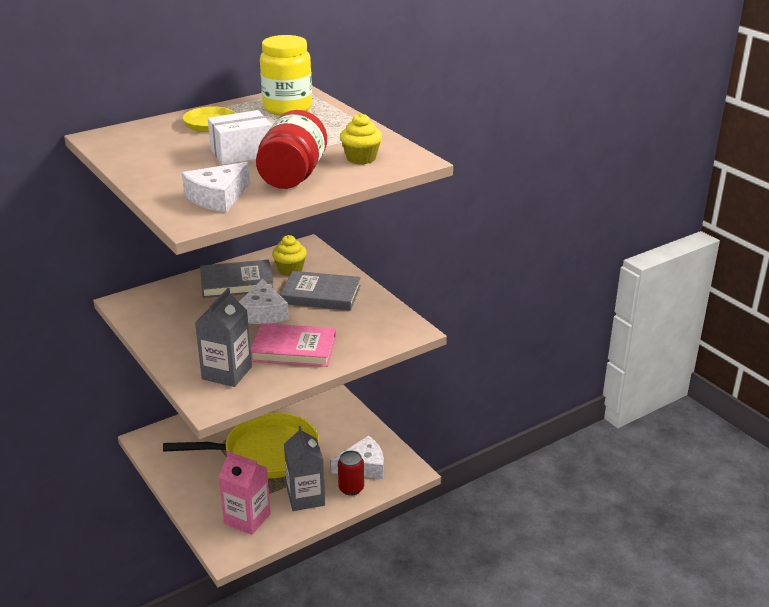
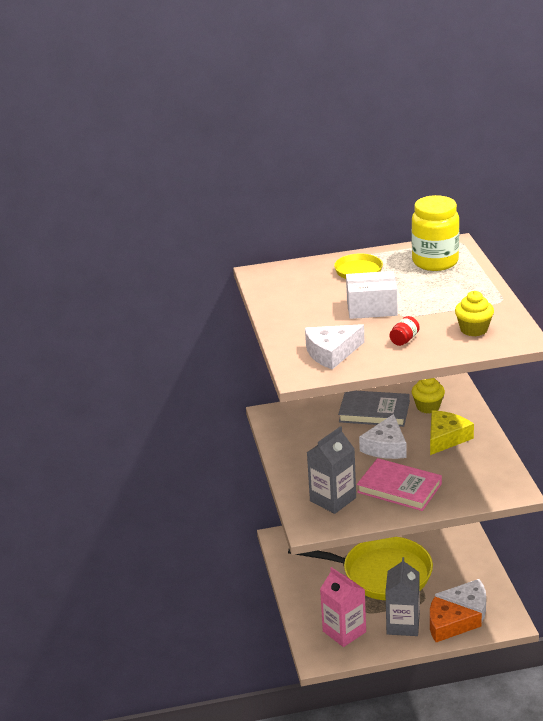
camera: 25 degrees right, 0 degrees up
red jar [256,110,327,189] -> red jar [390,316,420,346], size x0.41
grey book [280,271,361,311] -> yellow cheese [430,410,474,455]
red can [338,451,364,496] -> orange cheese [430,597,482,642]

